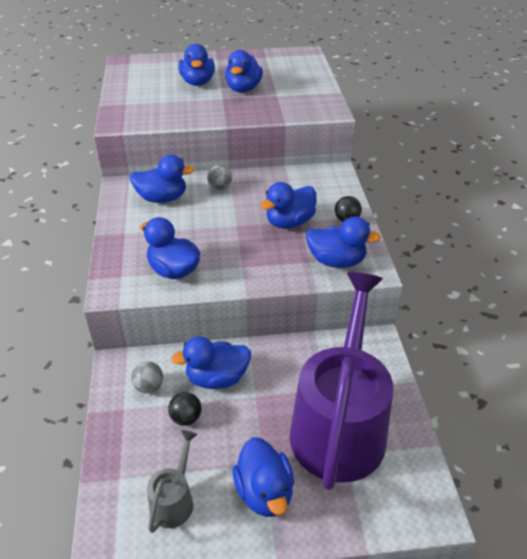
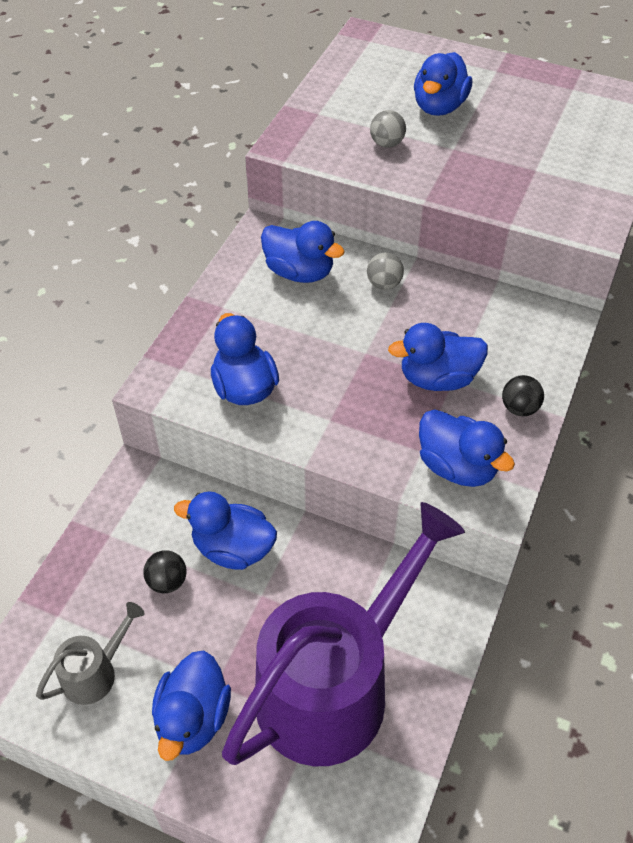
camera: 30 degrees right, 10 degrees up
grey ball [131,361,163,393] -> grey ball moved to [370,110,406,148]
blue duck [225,50,263,93] -> none

